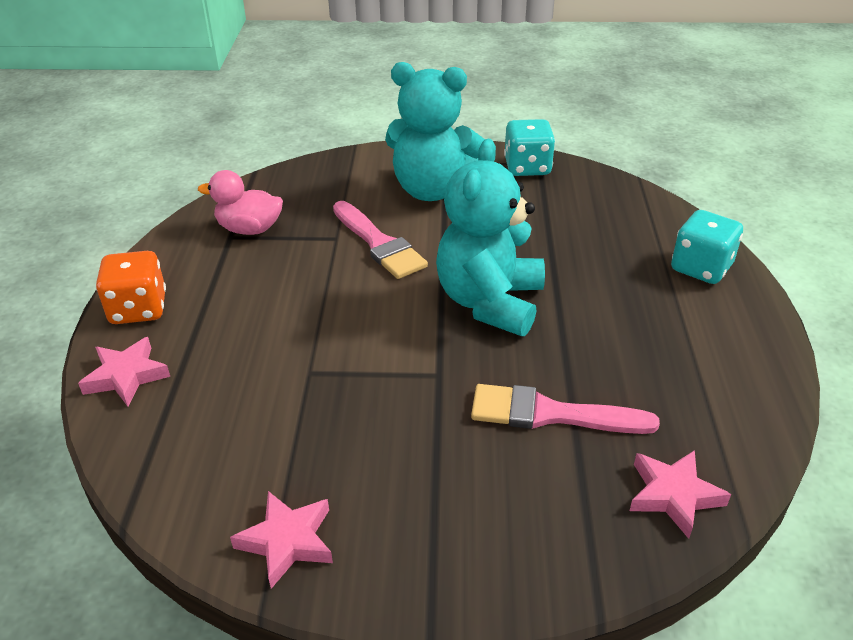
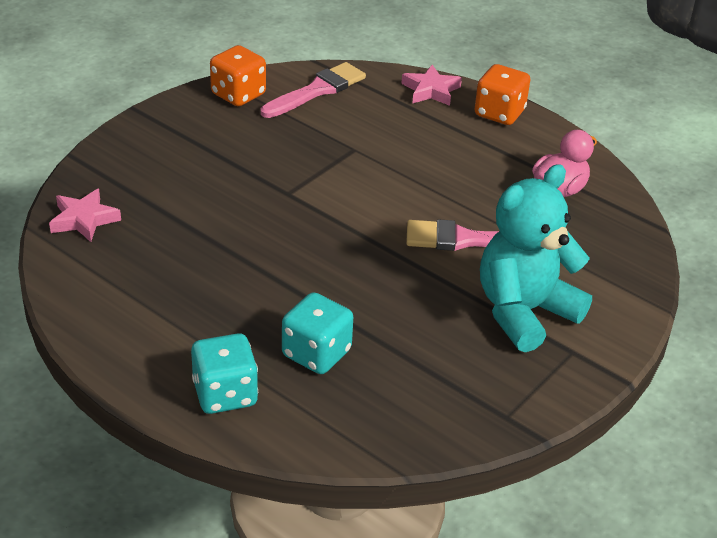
camera: 125 degrees right, 0 degrees up
pink star [230,491,333,589] -> orange dice [210,45,266,106]
turquoise teddy bear [436,139,545,336] -> none
pink brush [471,384,660,434] -> pink brush moved to [261,62,366,118]
turquoise dice [504,119,555,176] -> turquoise dice moved to [282,292,353,374]

